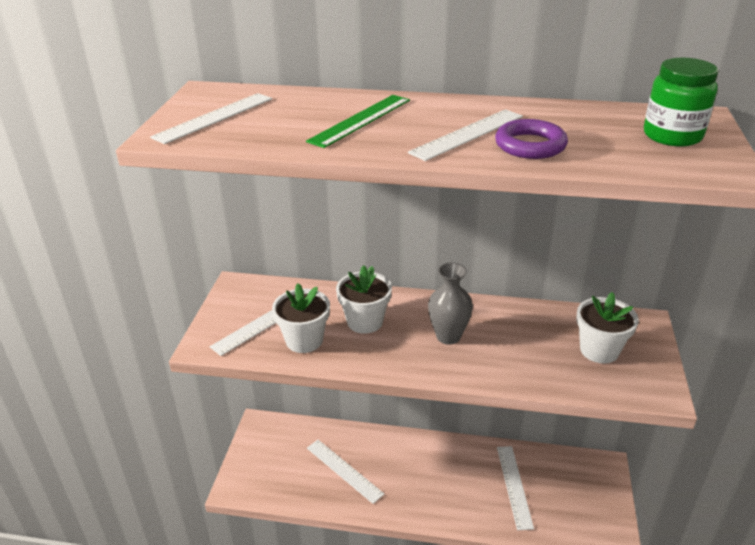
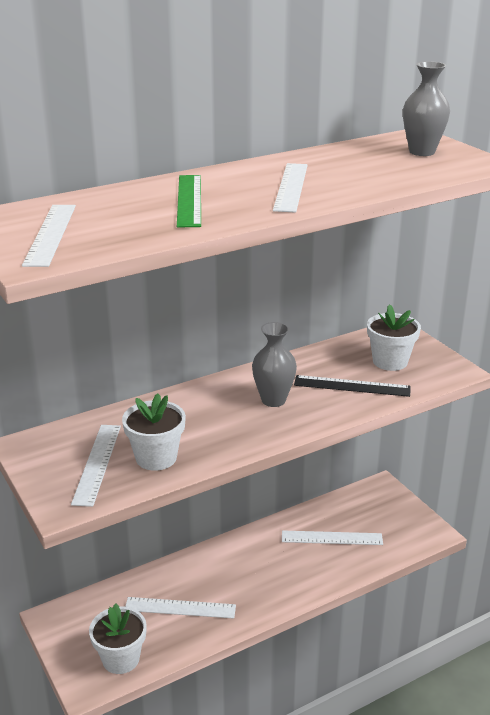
camera: 40 degrees left, 5 degrees down
white flower pot [336,265,392,334] -> white flower pot moved to [89,603,147,674]
purple ring [495,119,568,159] -> none
white ruler [497,446,534,530] -> white ruler turned 45 degrees counterclockwise [282,530,383,545]
green jar [644,58,719,147] -> grey vase [403,61,450,156]
none -> black ruler [294,375,411,397]

